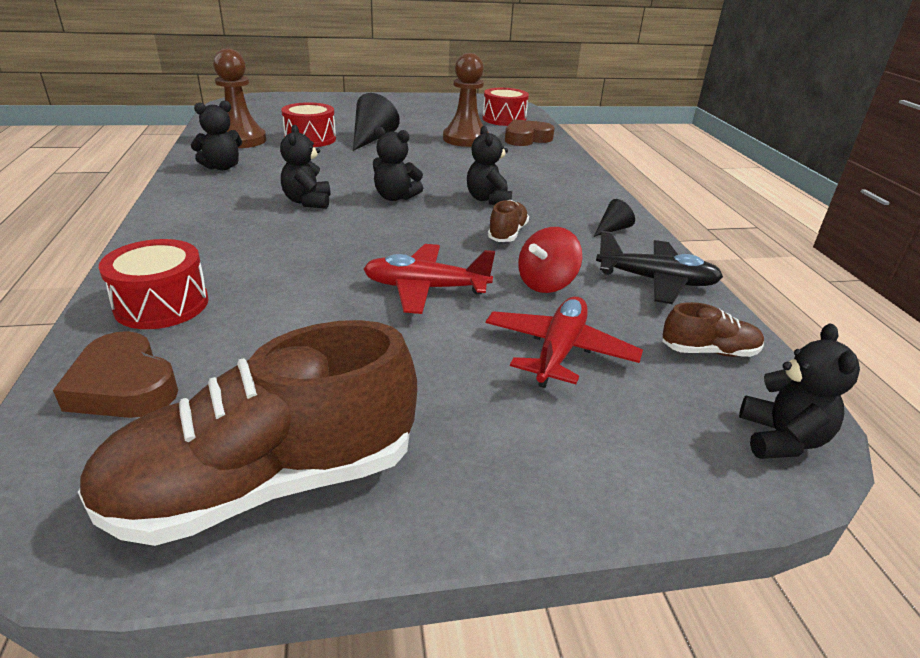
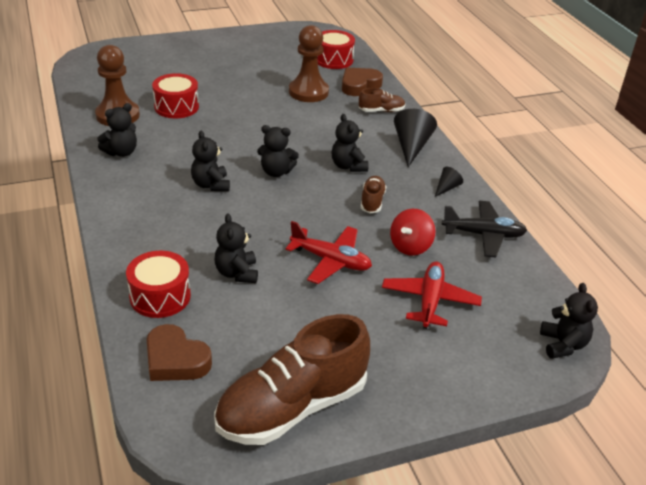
camera: 10 degrees left, 5 degrees up
black cone [353,93,400,151] -> black cone moved to [394,109,437,167]
red plane [363,244,495,314] -> red plane turned 150 degrees counterclockwise [285,221,372,284]
brown shoe [662,302,764,357] -> brown shoe moved to [359,88,405,112]
none -> black teddy bear [214,213,258,283]

